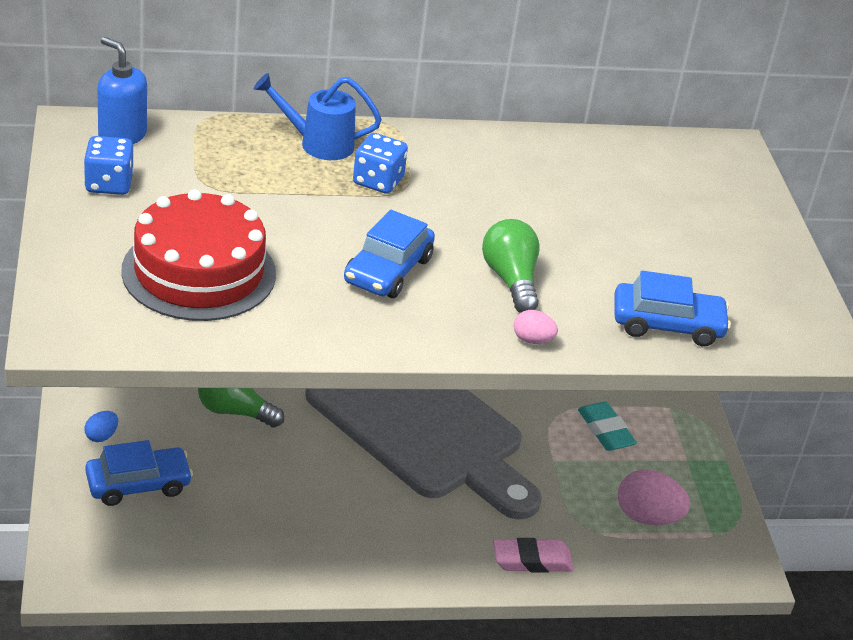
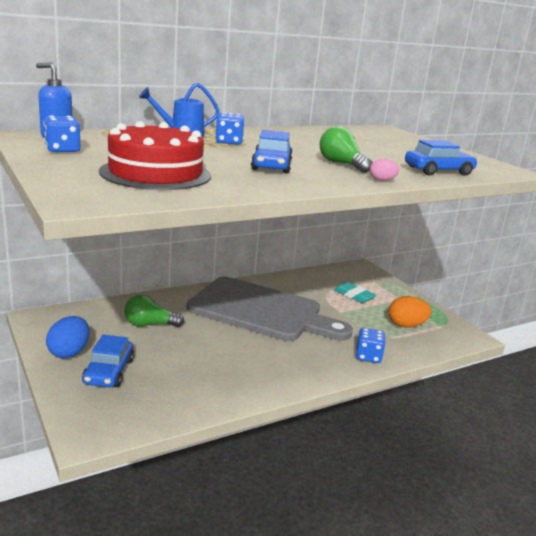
camera: 20 degrees left, 15 degrees down
blue egg [85,411,118,442] -> blue egg [46,316,90,359], size x1.92
blue car [85,440,193,506] -> blue car turned 135 degrees clockwise [82,335,134,387]
pink eraser [493,538,574,573] -> blue dice [356,328,385,363]
pink egg [618,470,690,525] -> orange egg [389,296,432,328]

